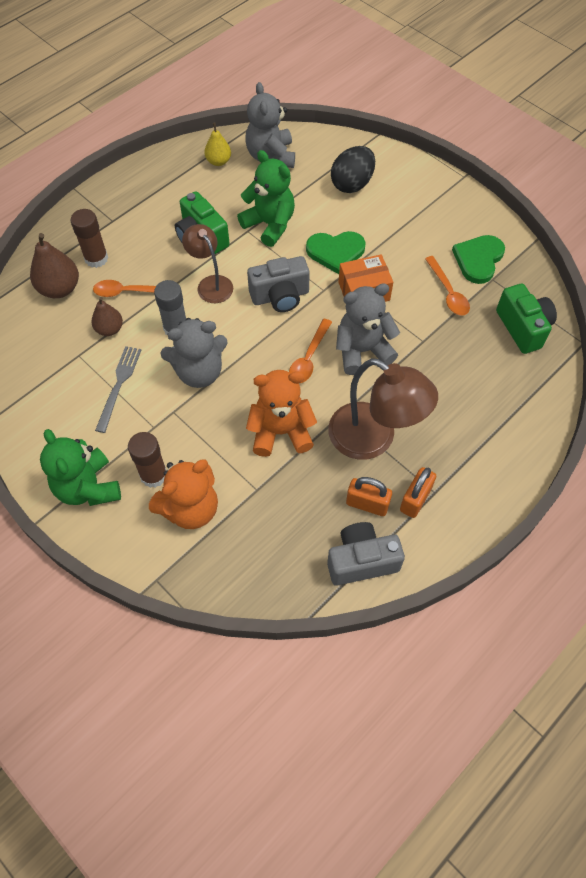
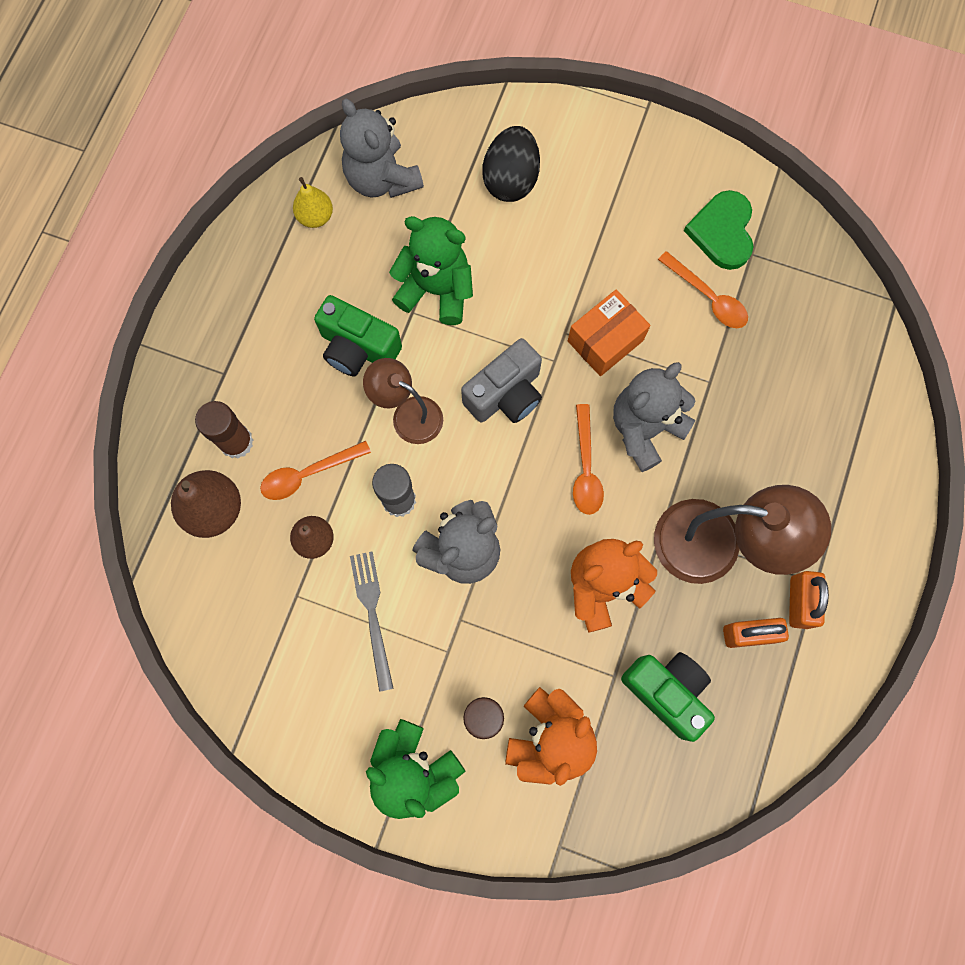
camera: 25 degrees left, 15 degrees up
green heart [306,231,366,274] -> none
grey camera [327,522,405,586] -> none
green camera [496,284,557,354] -> green camera moved to [621,652,715,742]

